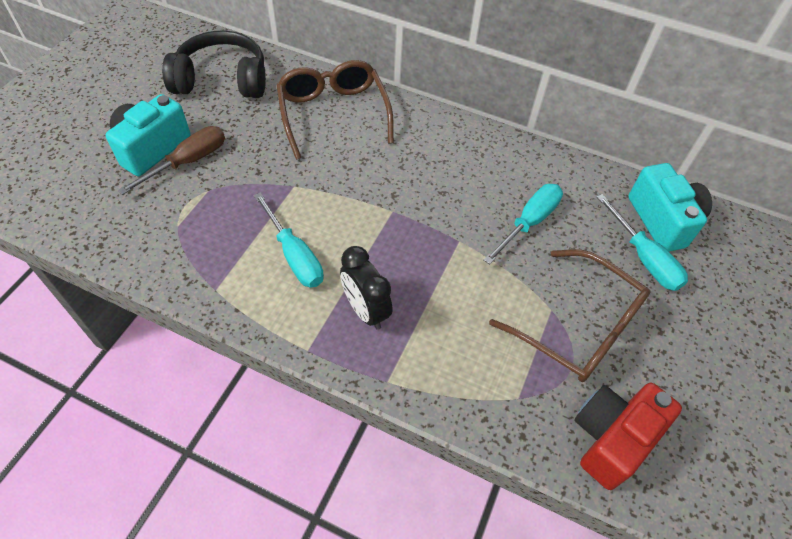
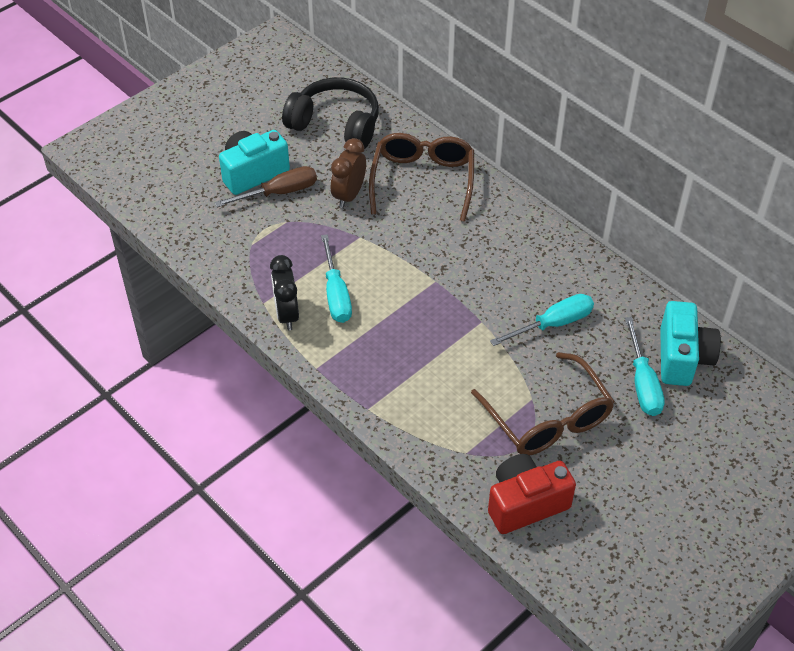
camera: 25 degrees right, 5 degrees down
black clock [340,246,393,330] -> black clock moved to [270,255,299,330]
none -> brown clock [331,138,366,208]

